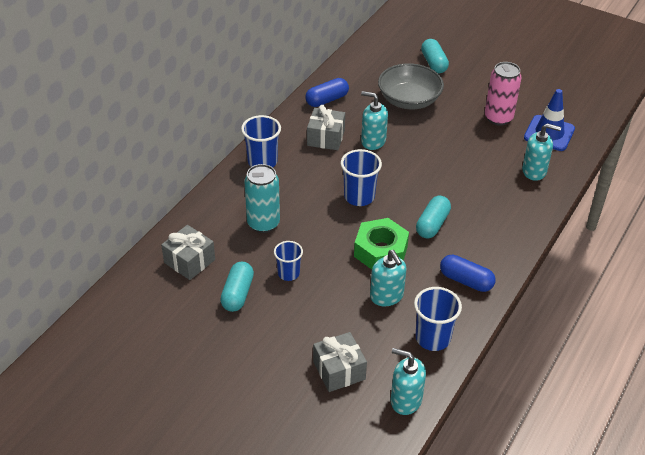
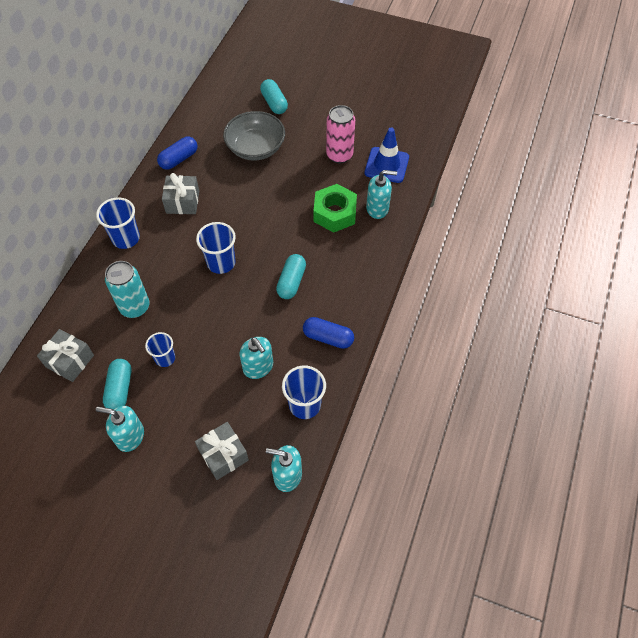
camera: 10 degrees left, 15 degrees up
green nut [354,218,409,269] -> green nut moved to [314,184,357,233]
turquoise soap dispenser [361,91,388,150] -> turquoise soap dispenser moved to [96,406,144,452]

